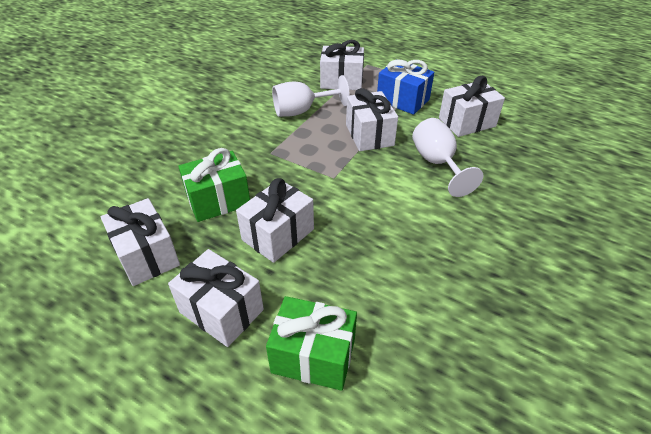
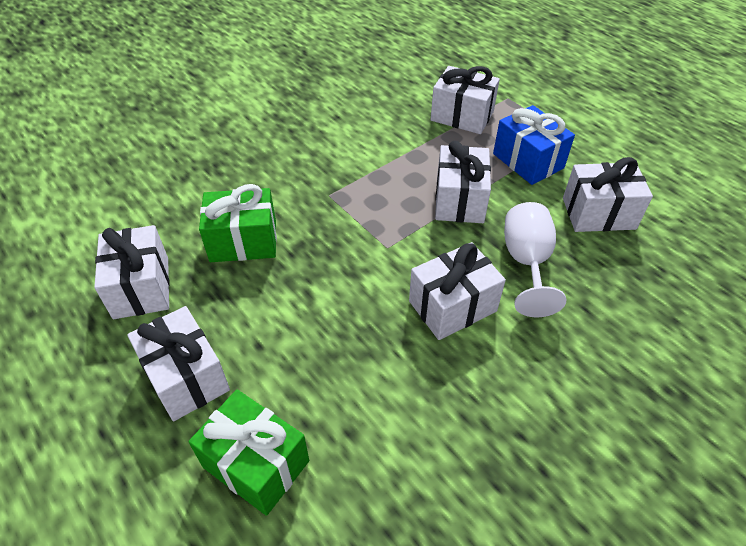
camera: 20 degrees right, 5 degrees up
white gift [236,178,314,263] -> white gift moved to [409,242,506,340]
white goblet [272,75,350,117] -> none

